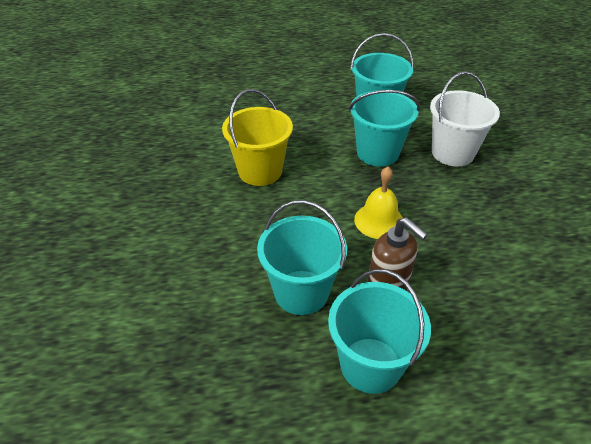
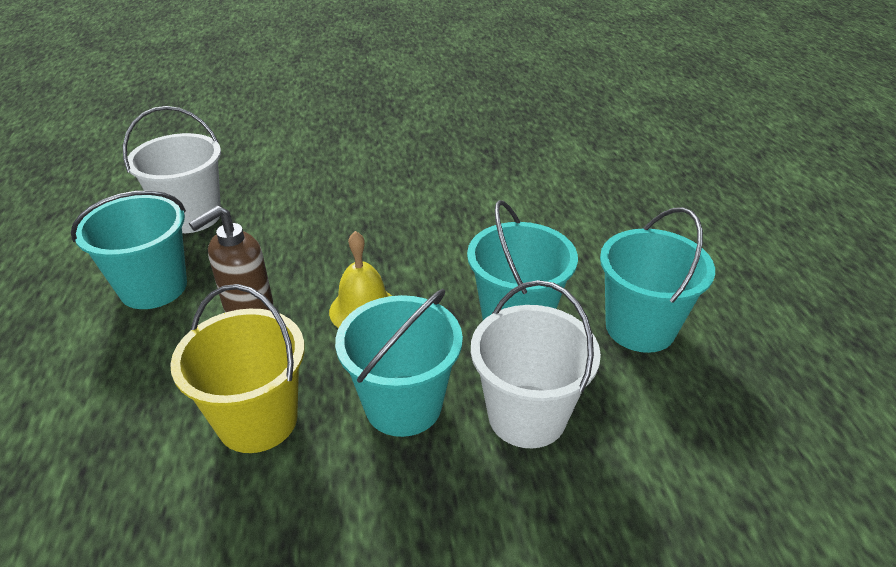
camera: 90 degrees right, 5 degrees down
yellow bucket [222,89,293,186] -> yellow bucket moved to [170,284,305,453]
turquoise bucket [257,200,347,315] -> turquoise bucket moved to [335,289,463,437]
none -> white bucket [123,106,221,233]

